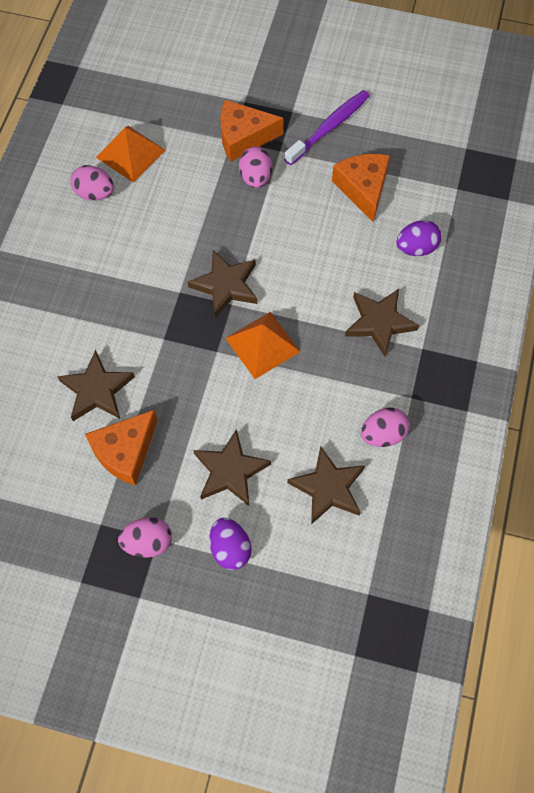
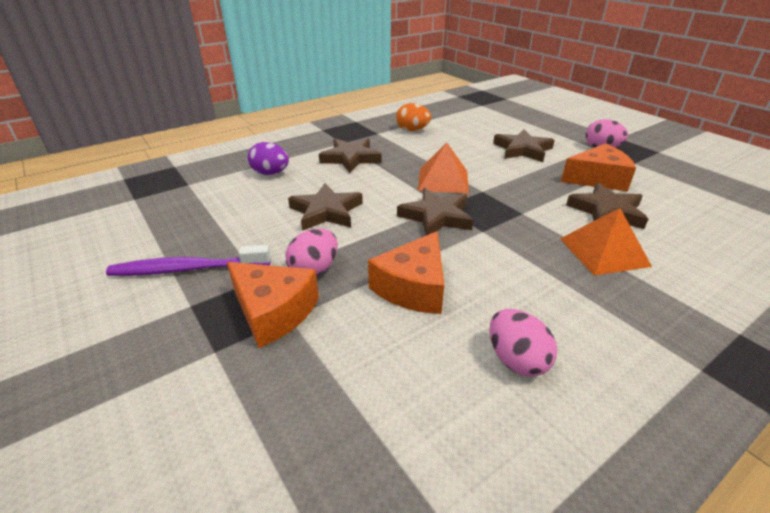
camera: 140 degrees left, 30 degrees down
orange pyramid [96,126,166,183] -> orange pyramid moved to [560,208,652,276]
purple egg [210,518,252,570] -> none
brown star [287,446,365,524] -> brown star moved to [288,183,363,231]
orange cheese [332,154,390,223] -> orange cheese moved to [368,231,444,314]
pink egg [361,407,410,447] -> orange egg [396,103,431,131]

